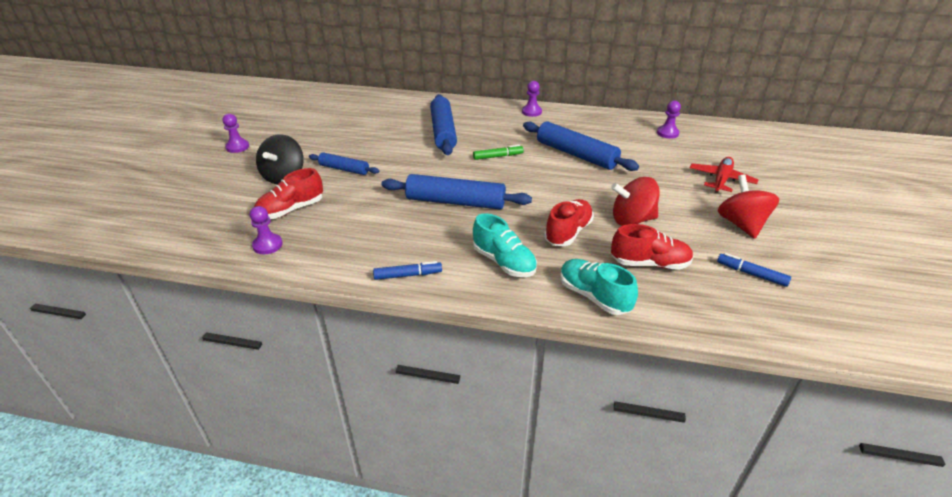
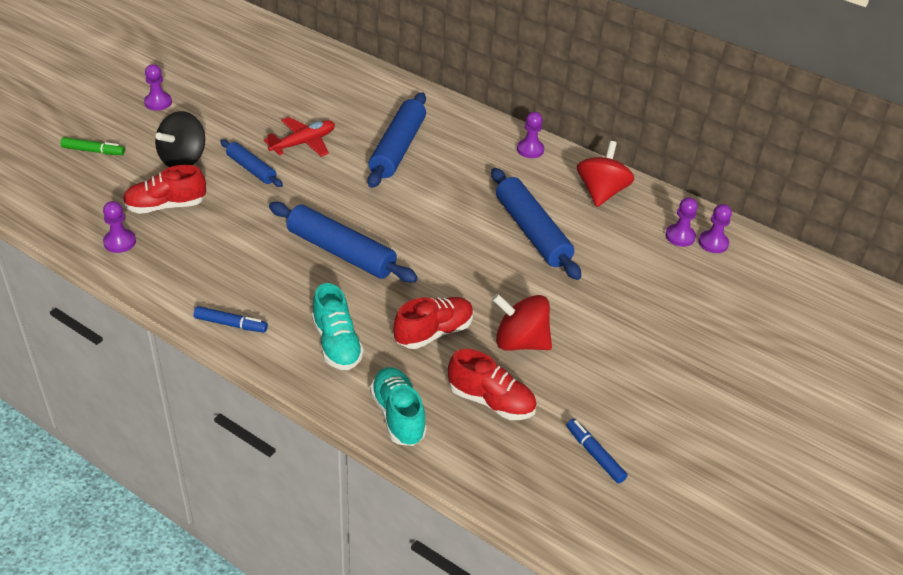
camera: 20 degrees right, 5 degrees up
green marker [473,145,524,160] -> green marker moved to [60,137,125,155]
red plane [690,157,758,193] -> red plane moved to [264,117,335,157]
red spinning top [718,175,779,239] -> red spinning top moved to [577,141,634,207]
none -> purple pawn [698,204,732,253]

